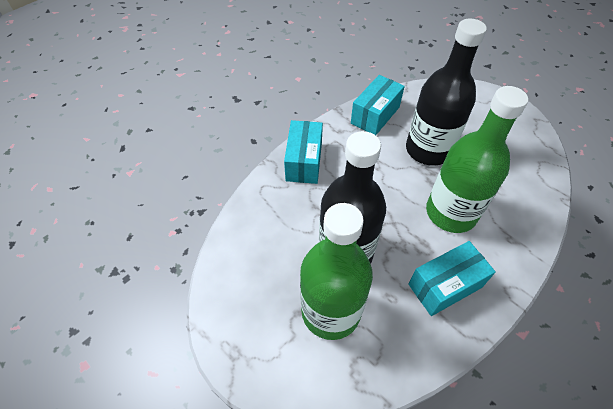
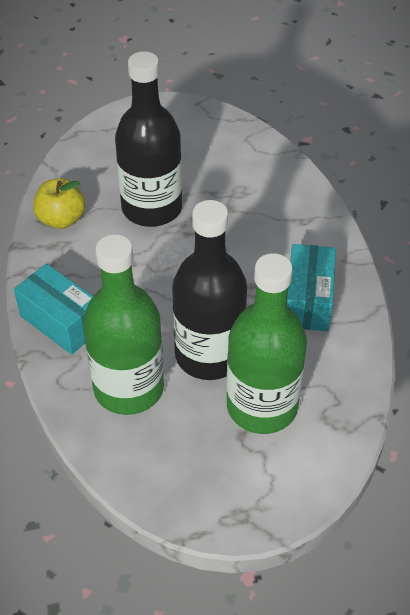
camera: 55 degrees left, 5 degrees down
turquoise box [351,75,405,135] -> yellow apple [33,178,85,229]
green bottle [426,86,528,233] -> green bottle moved to [83,234,164,415]

